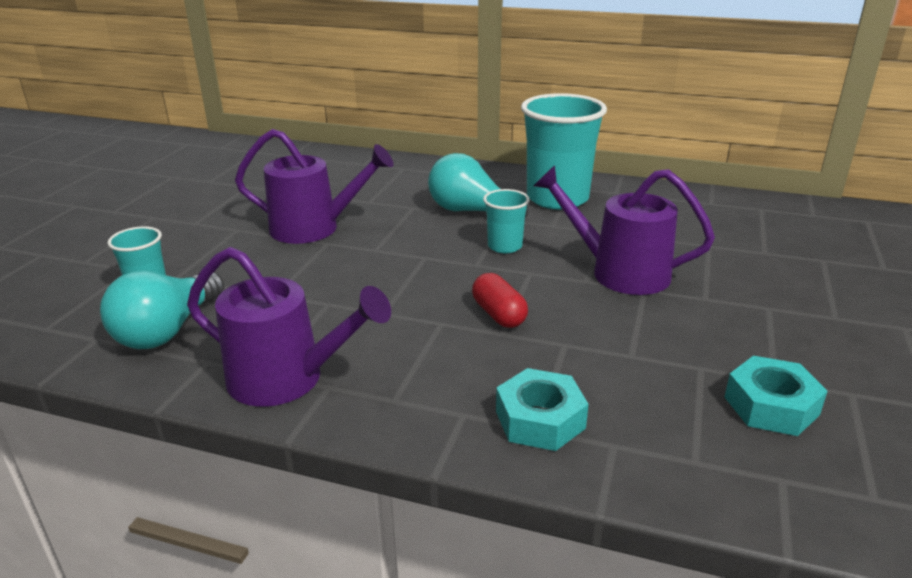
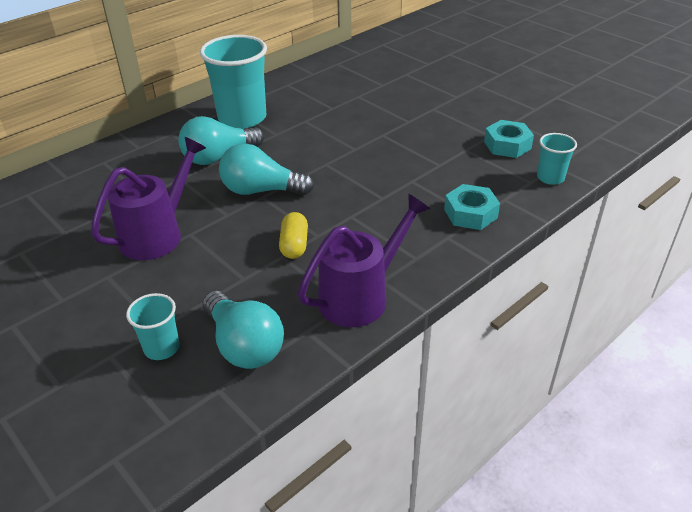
camera: 60 degrees left, 10 degrees up
red capsule [472,273,528,328] -> none
turquoise cup [483,189,530,253] -> turquoise cup moved to [537,133,577,185]
purple watering can [533,165,715,295] -> none
none -> turquoise light bulb [219,144,314,195]
none -> yellow capsule [279,212,308,259]

